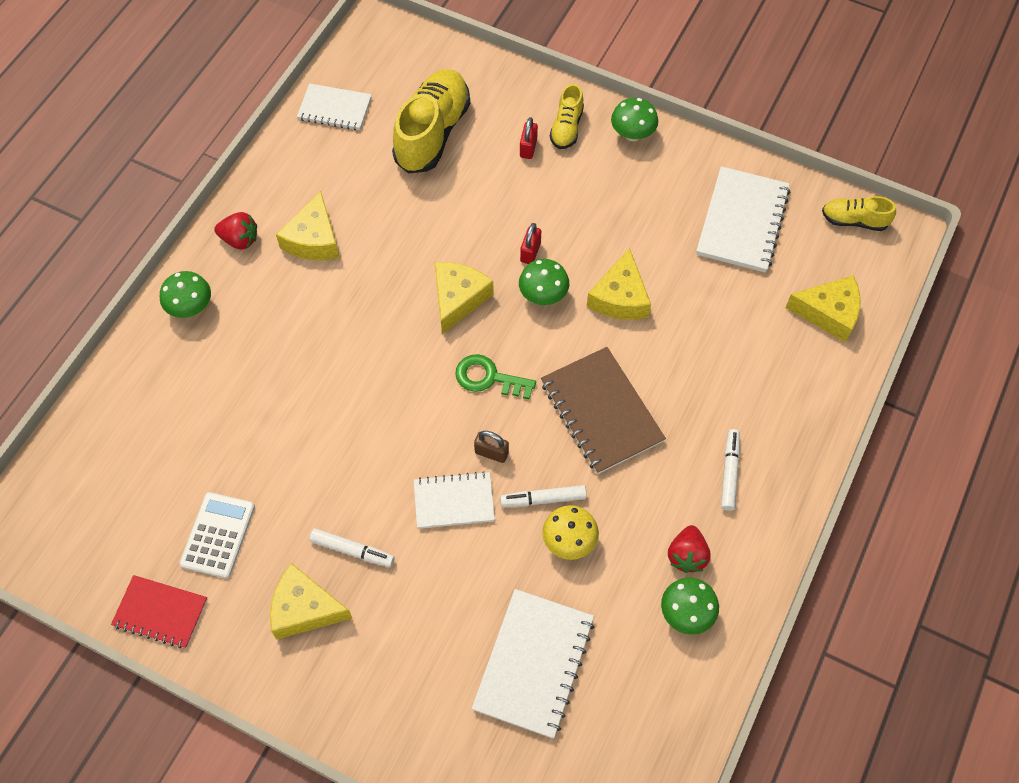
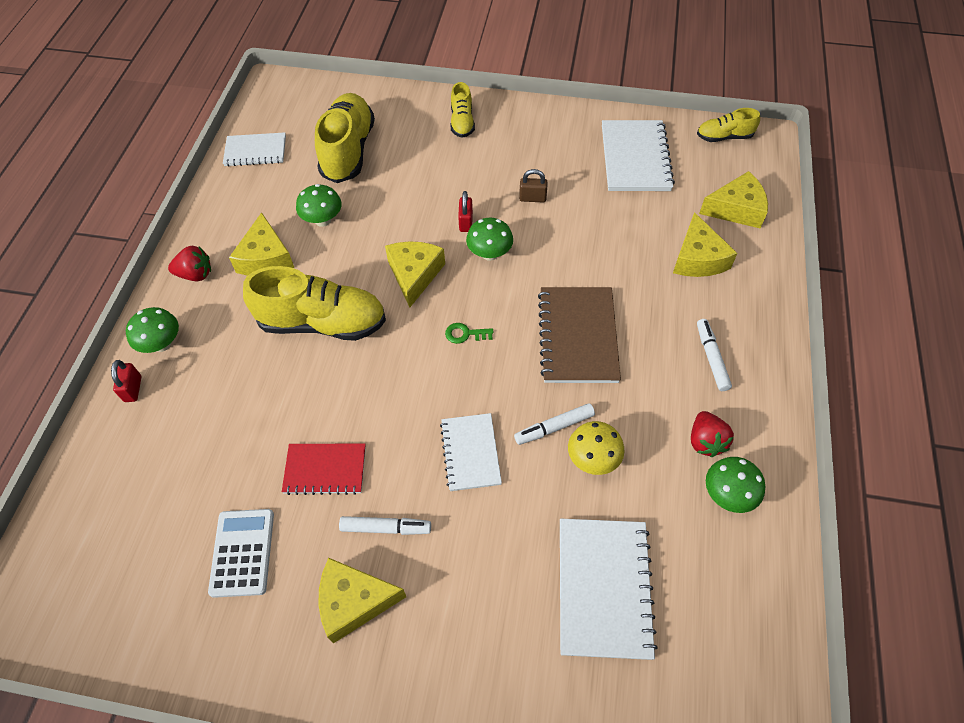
camera: 15 degrees left, 5 degrees down
red notebook [111,575,207,649] -> red notebook moved to [282,444,366,495]
white notebook [414,471,495,529] -> white notebook turned 75 degrees counterclockwise [440,413,502,491]
green key [455,354,536,400] -> green key [445,323,494,344], size x0.62
brown padlock [474,431,509,463] -> brown padlock moved to [519,169,548,202]
red padlock [520,117,538,159] -> red padlock moved to [111,360,141,402]
brown notebook [541,347,666,474] -> brown notebook turned 45 degrees clockwise [538,287,621,383]
yellow cheese [587,248,651,320] -> yellow cheese moved to [673,212,737,277]
green mushroom [611,98,658,141] -> green mushroom moved to [296,184,342,227]
none -> yellow shoe [243,266,386,341]

